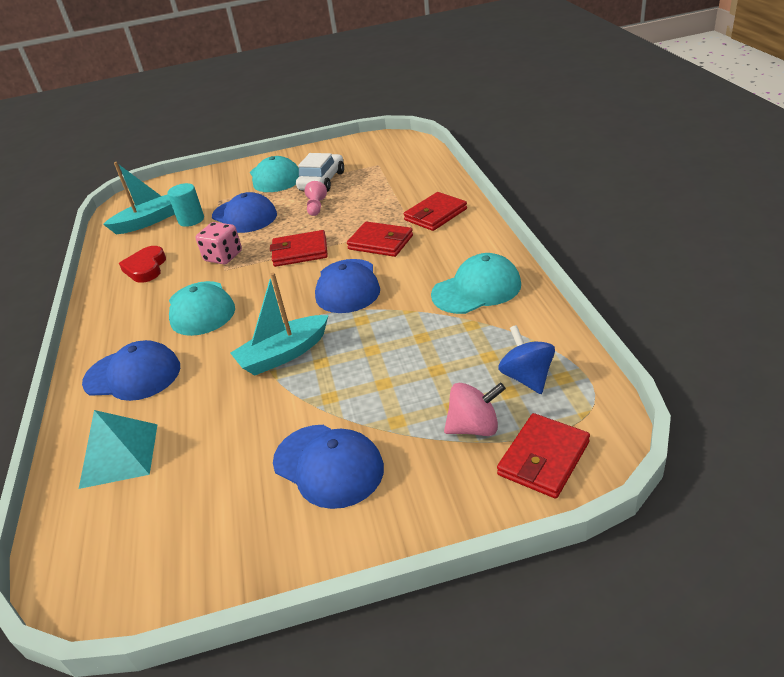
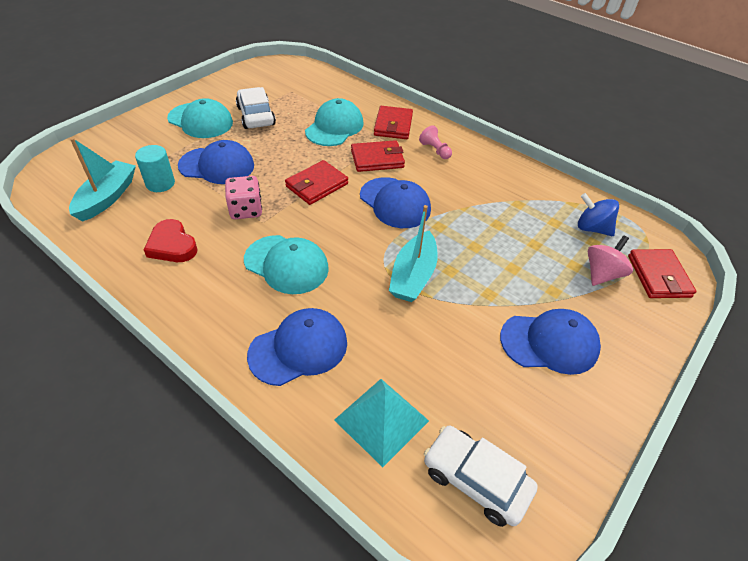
camera: 45 degrees left, 10 degrees up
pink pawn [305,181,327,216] -> pink pawn moved to [419,125,452,159]
turquoise cap [431,253,521,314] -> turquoise cap moved to [305,98,364,146]
none -> white car [424,426,538,527]

